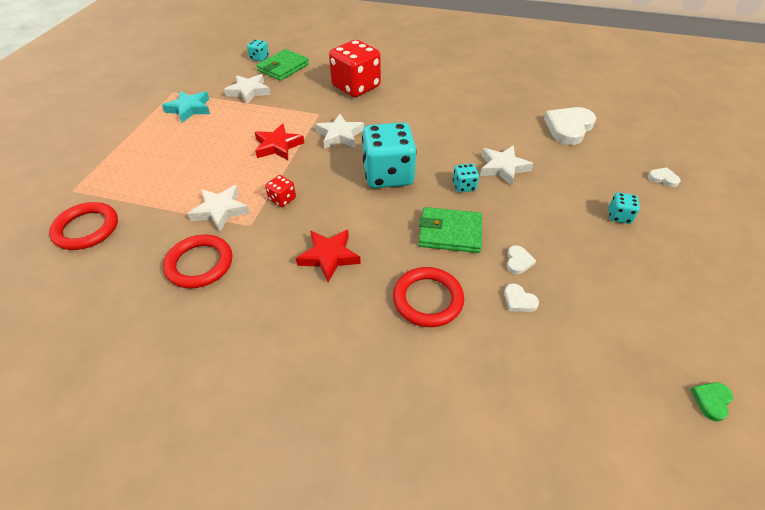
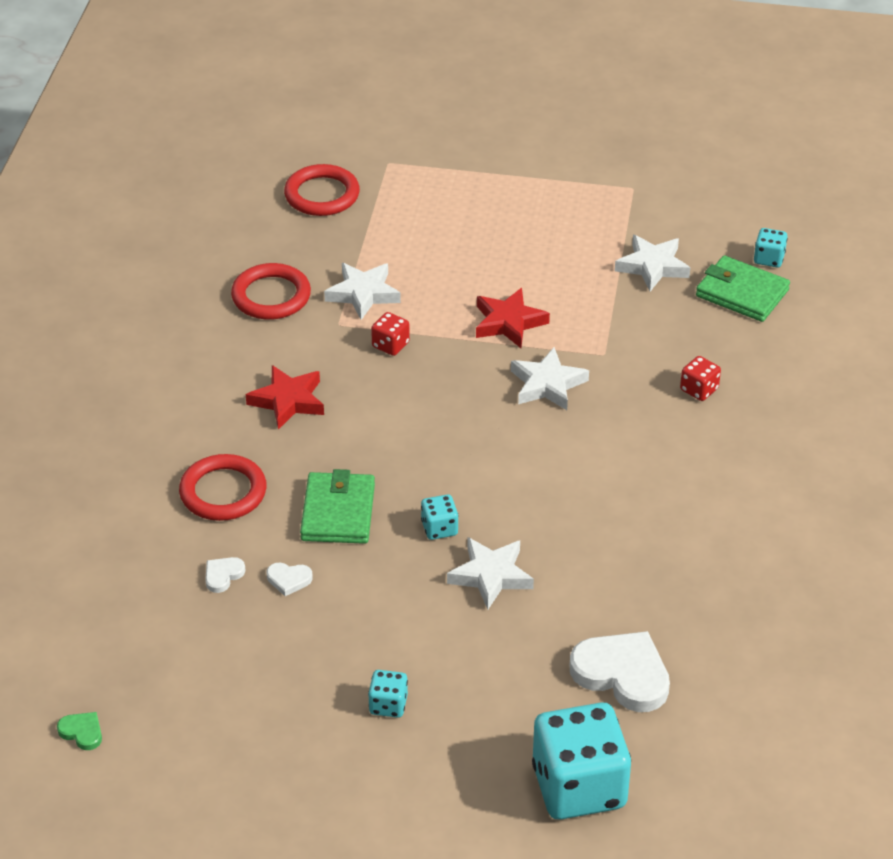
camera: 85 degrees right, 5 degrees down
turquoise star [162,91,210,123] -> none
red dice [329,40,381,97] -> red dice [680,356,721,401], size x0.44
turquoise dice [362,122,417,188] -> turquoise dice moved to [532,703,631,820]
white heart [648,168,681,187] -> none

